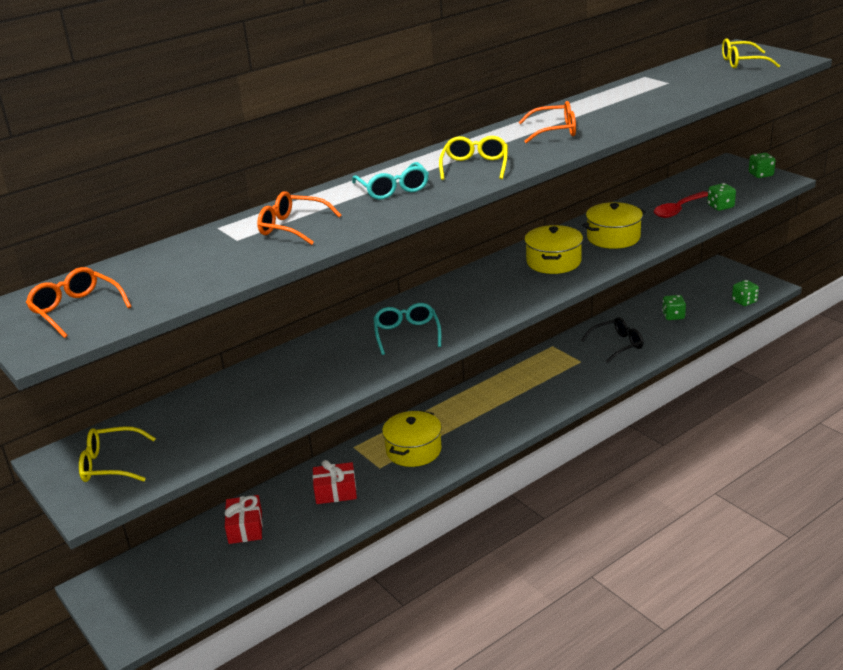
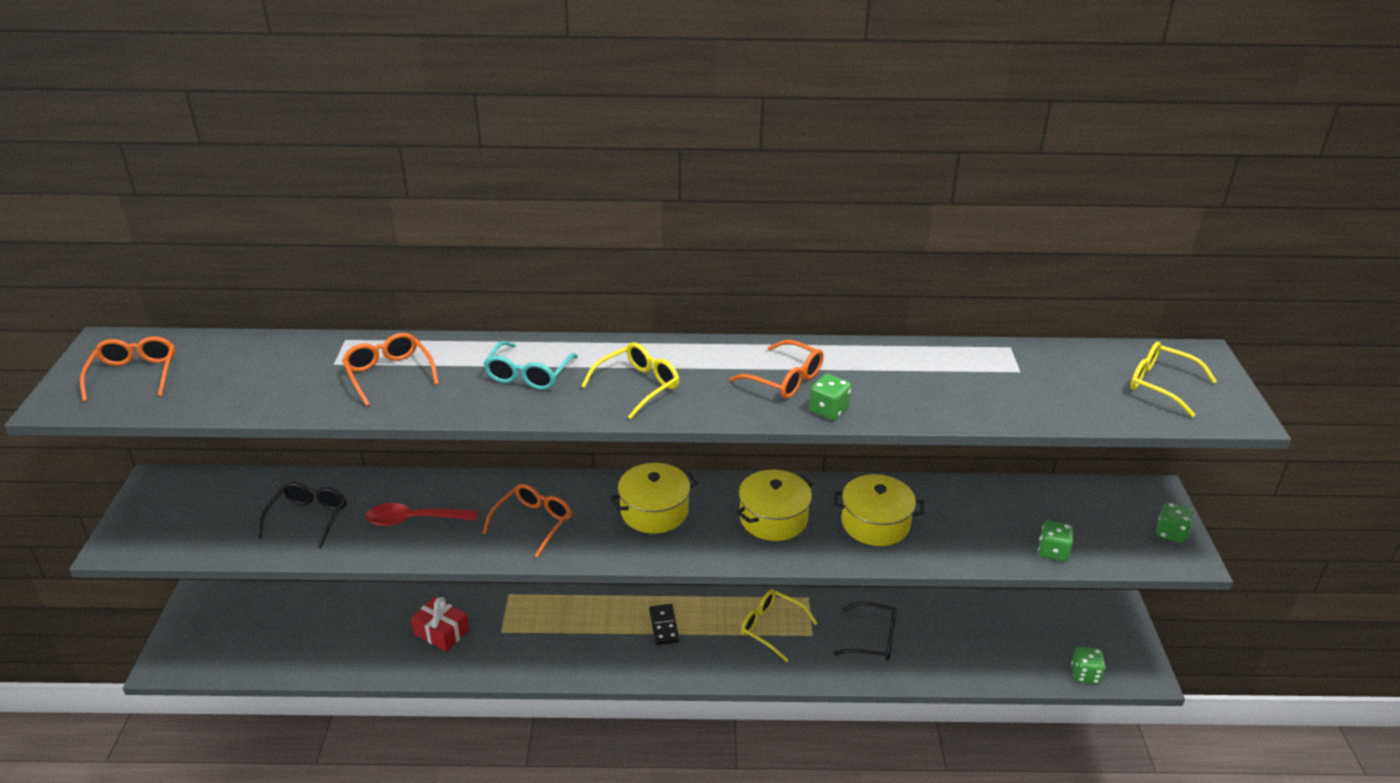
camera: 35 degrees right, 5 degrees up
yellow glasses [79,426,156,482] -> yellow glasses moved to [741,590,818,662]
red gift [224,495,262,544] -> none
turquoise glasses [373,303,441,355] -> orange glasses [482,484,572,558]
yellow pot [382,410,442,467] -> yellow pot moved to [610,463,698,533]
red spoon [654,191,708,218] -> red spoon moved to [366,503,477,526]
green dice [662,295,686,320] -> green dice moved to [809,374,851,420]
none -> black glasses [258,482,347,549]
none -> black domino [649,604,680,645]

